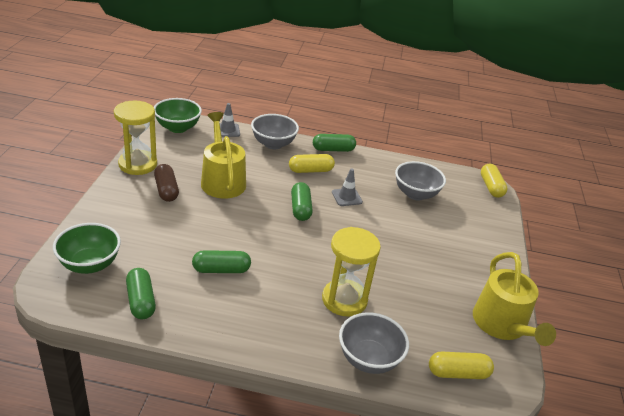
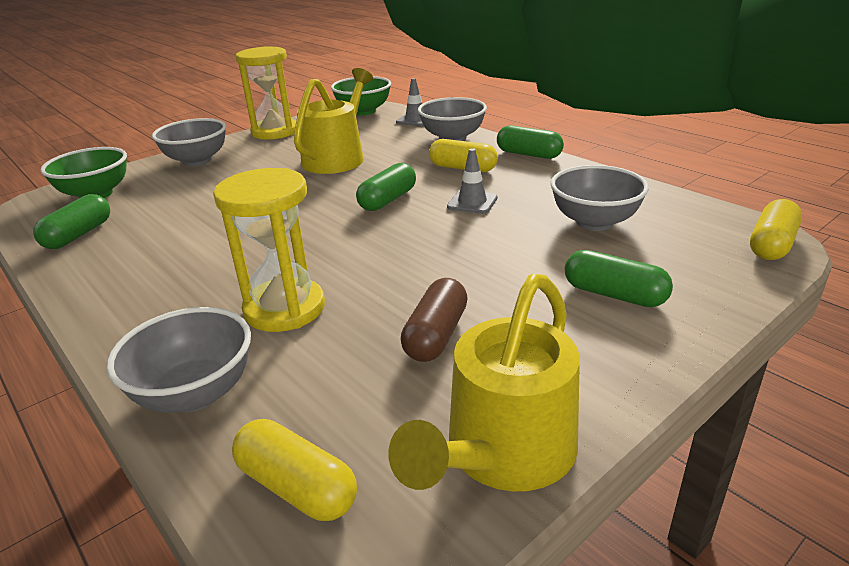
camera: 45 degrees right, 5 degrees down
brown capsule [154,164,179,202] -> brown capsule moved to [401,278,468,362]
green capsule [192,250,251,273] -> green capsule moved to [565,250,673,307]
none -> grey bowl [152,118,226,166]

